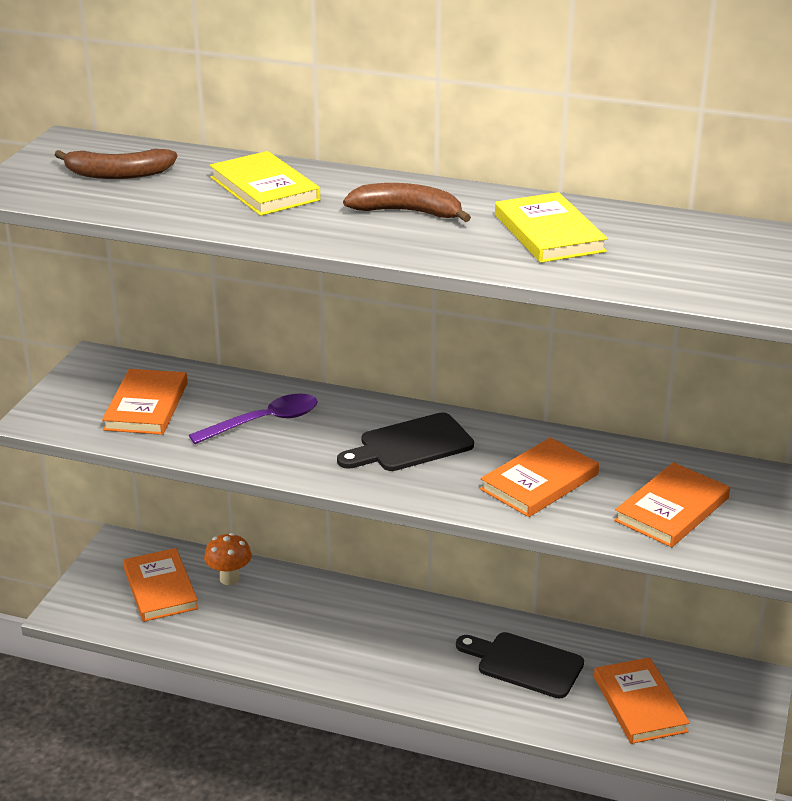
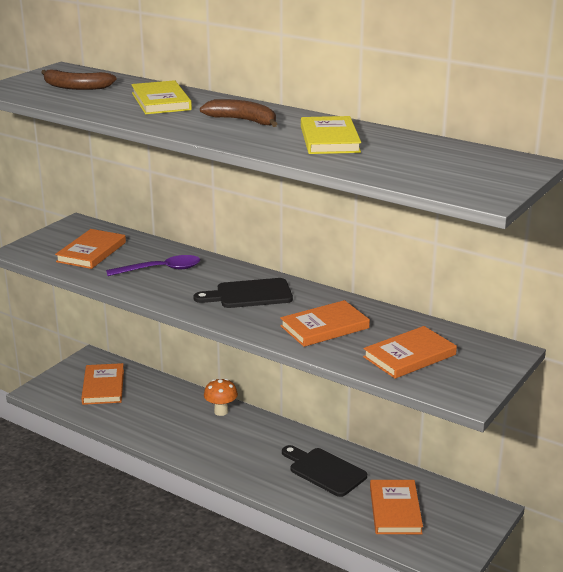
camera: 15 degrees right, 5 degrees down
orange mushroom [204,533,252,585] -> orange mushroom moved to [204,378,238,416]

